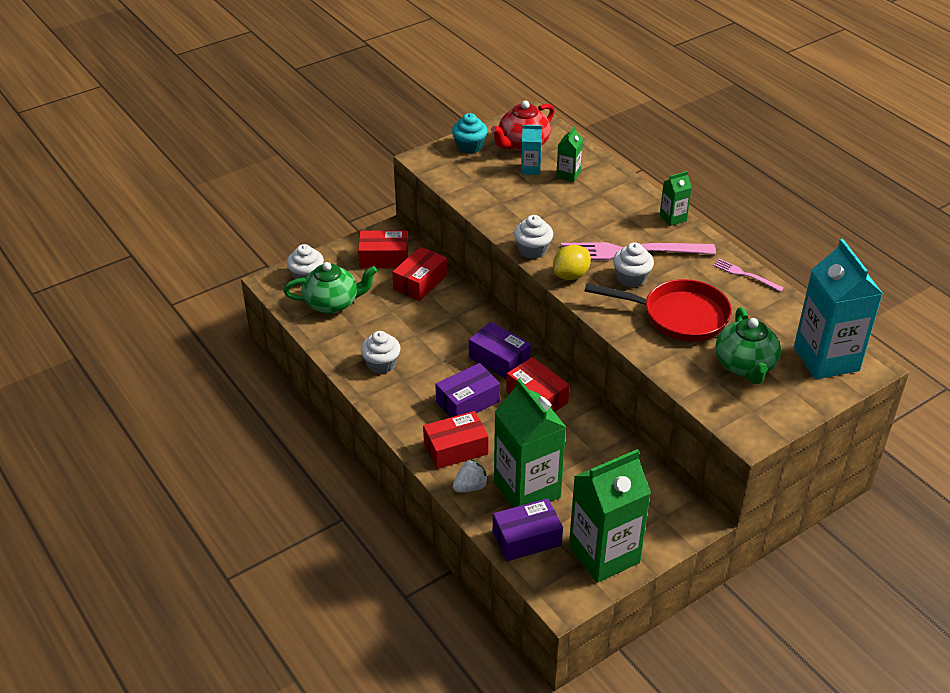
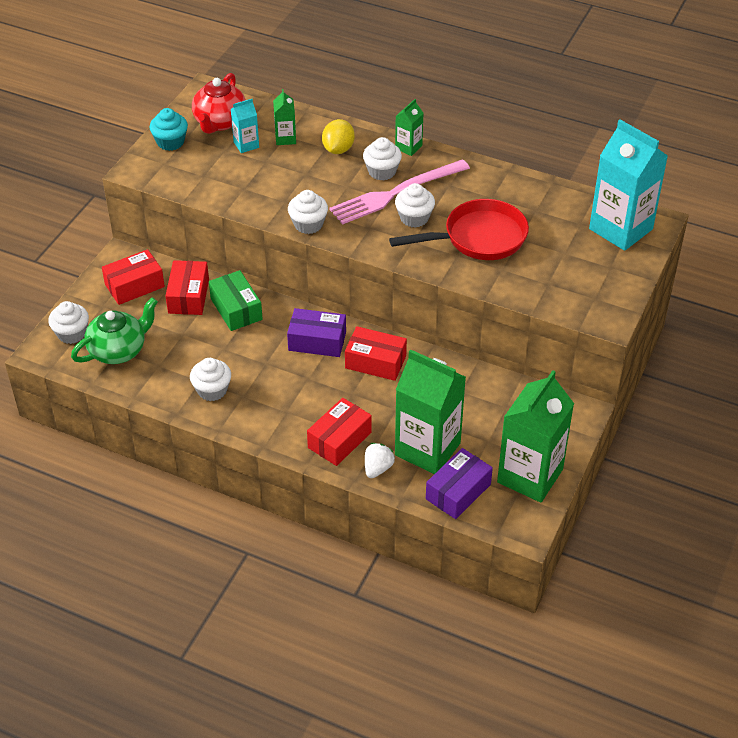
camera: 30 degrees left, 5 degrees up
purple box [435,363,500,418] -> none
yellow lemon [553,245,591,280] -> yellow lemon moved to [322,119,355,154]
pink fork [713,259,784,292] -> none
green teapot [715,307,781,384] -> none
none -> green box [209,270,263,331]
none -> white cupcake [363,137,402,181]

